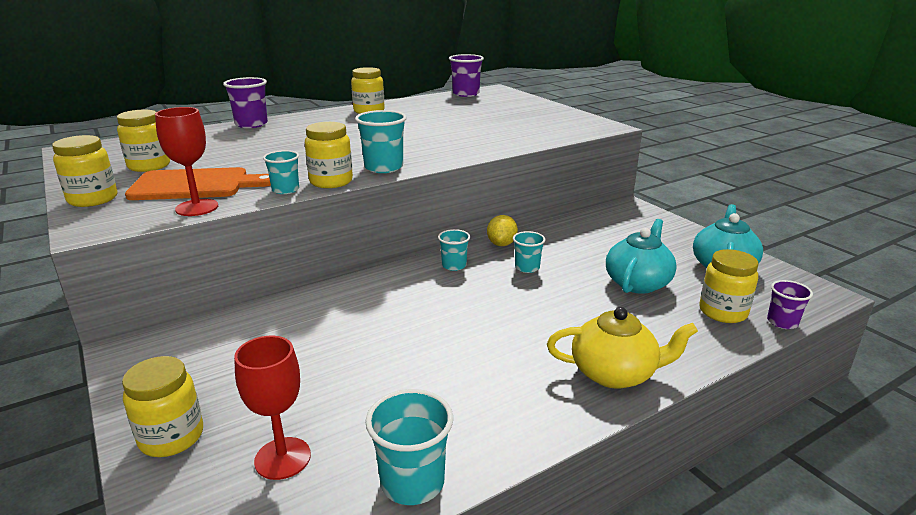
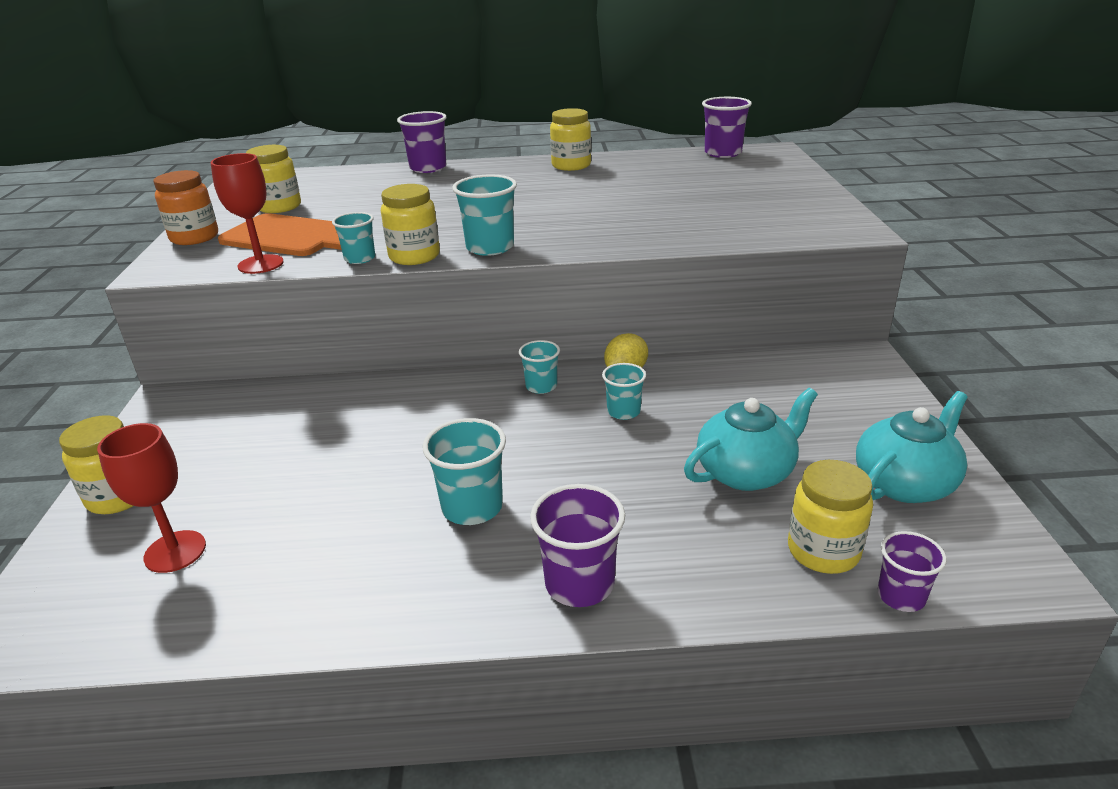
camera: 30 degrees right, 5 degrees up
yellow jar [52,135,117,207] -> orange jar [153,170,218,245]
turquoise cup [365,389,453,505] -> turquoise cup moved to [423,418,506,525]
yellow teapot [547,307,698,389] -> purple cup [530,484,625,607]

